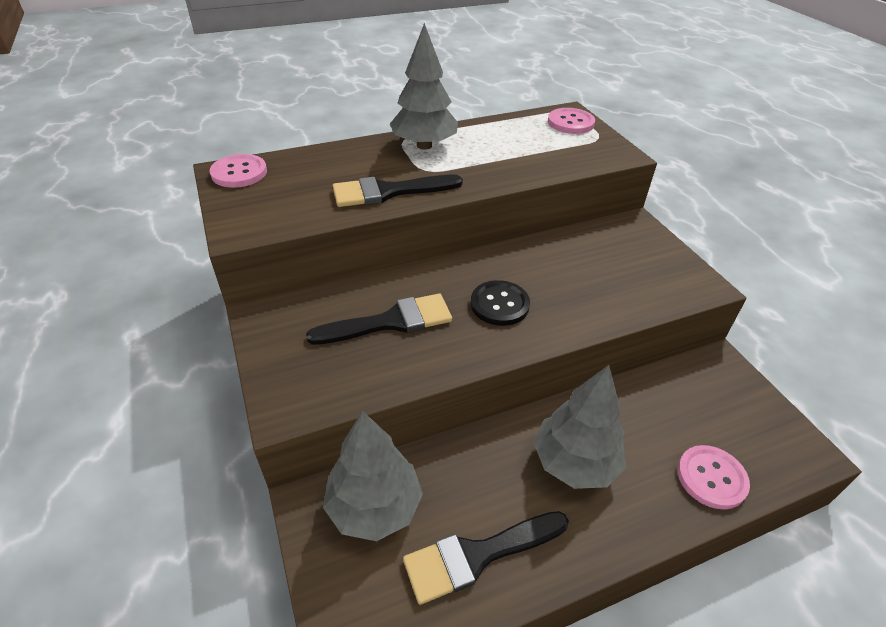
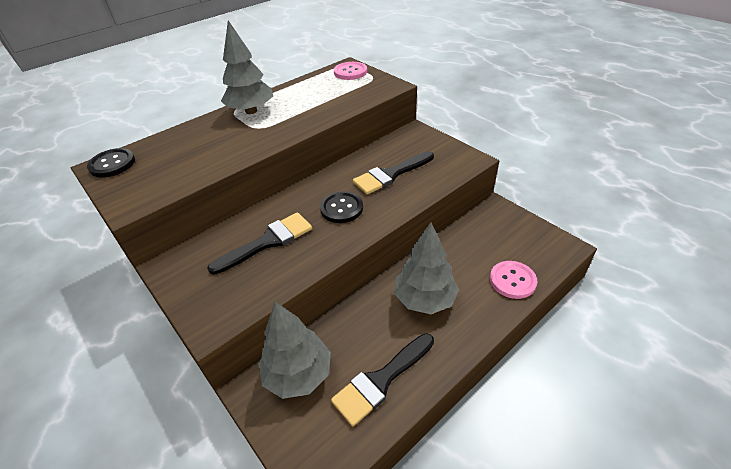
camera: 15 degrees left, 0 degrees up
pink button [210,154,267,188] -> black button [87,148,135,178]
black brush [333,175,463,207] -> black brush moved to [353,151,434,194]

